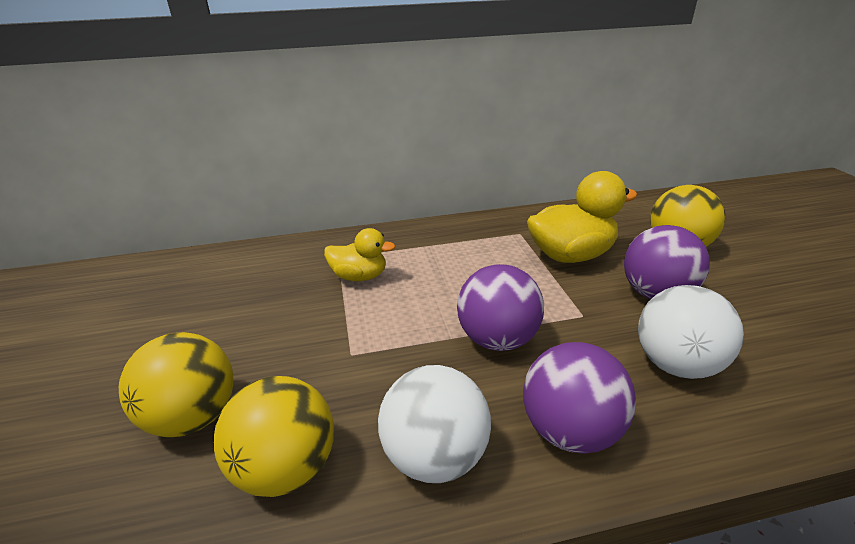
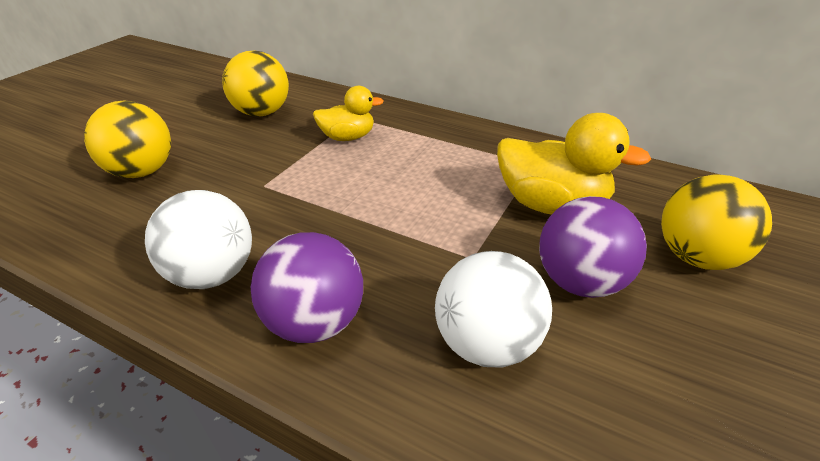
camera: 40 degrees right, 5 degrees up
yellow ball [214,376,334,497] -> yellow ball moved to [222,51,289,117]
yellow duck [324,228,395,281] -> yellow duck turned 60 degrees counterclockwise [313,86,384,141]
purple ball [457,264,544,351] -> none

